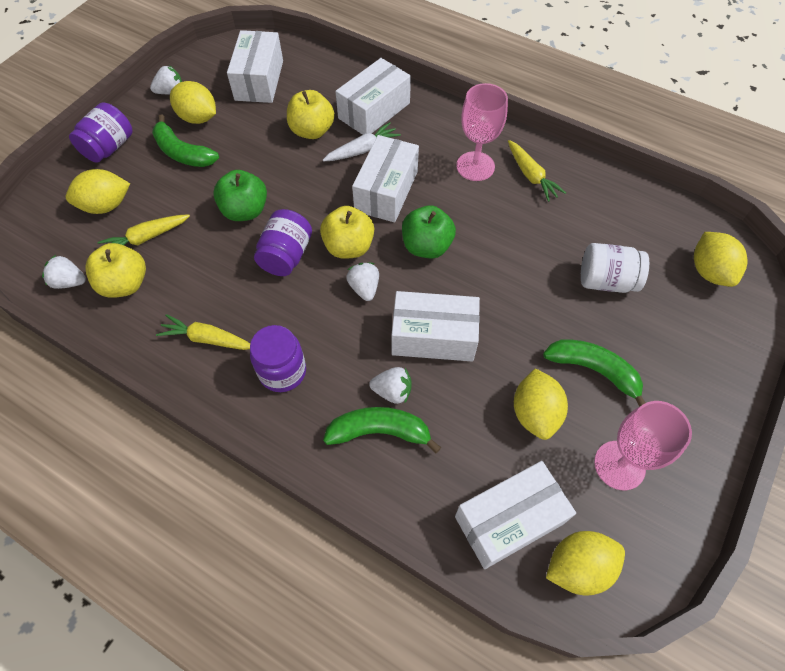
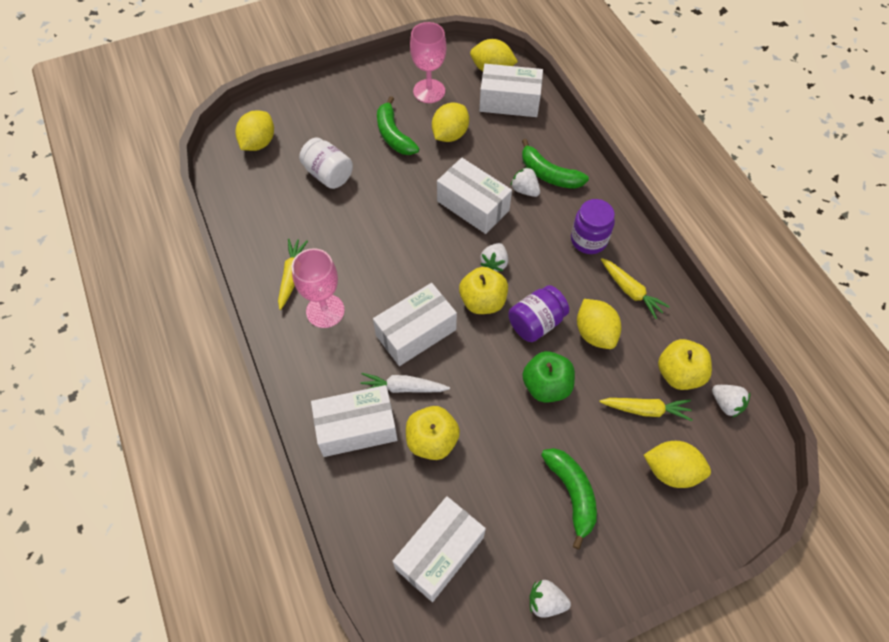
camera: 145 degrees left, 0 degrees up
purple jar [69,102,132,163] -> none
yellow lemon [170,81,216,124] -> yellow lemon moved to [577,299,621,349]
green apple [402,205,456,259] -> none

